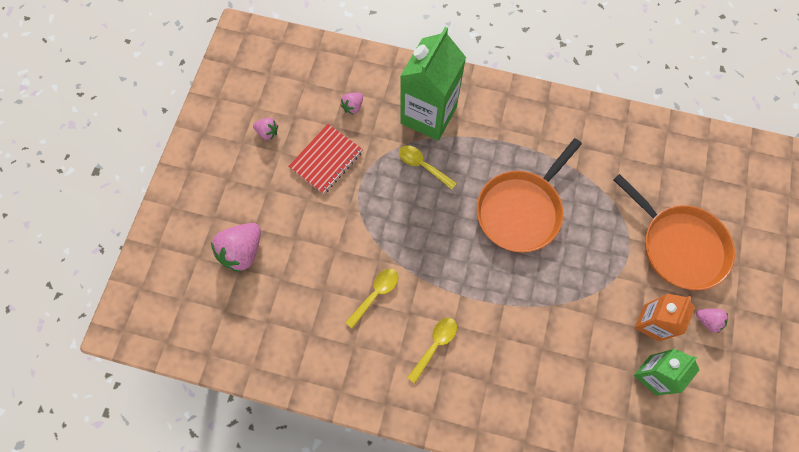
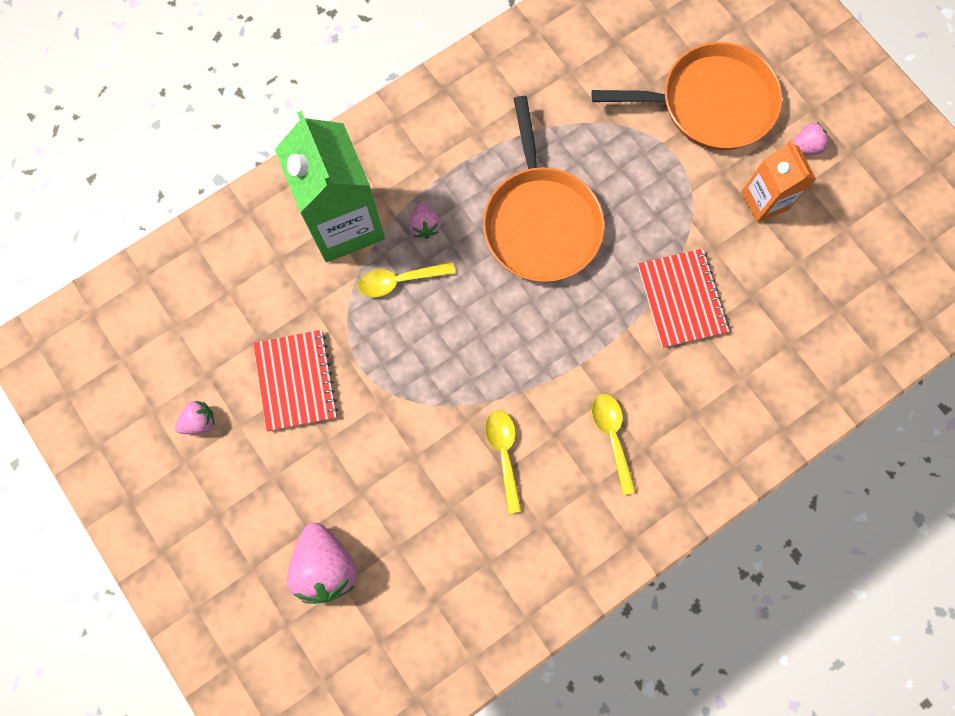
camera: 50 degrees left, 5 degrees up
pink strawberry [340,93,363,114] -> pink strawberry moved to [409,202,441,239]
green carton [634,348,699,395] -> none
none -> red notebook [638,249,729,348]

